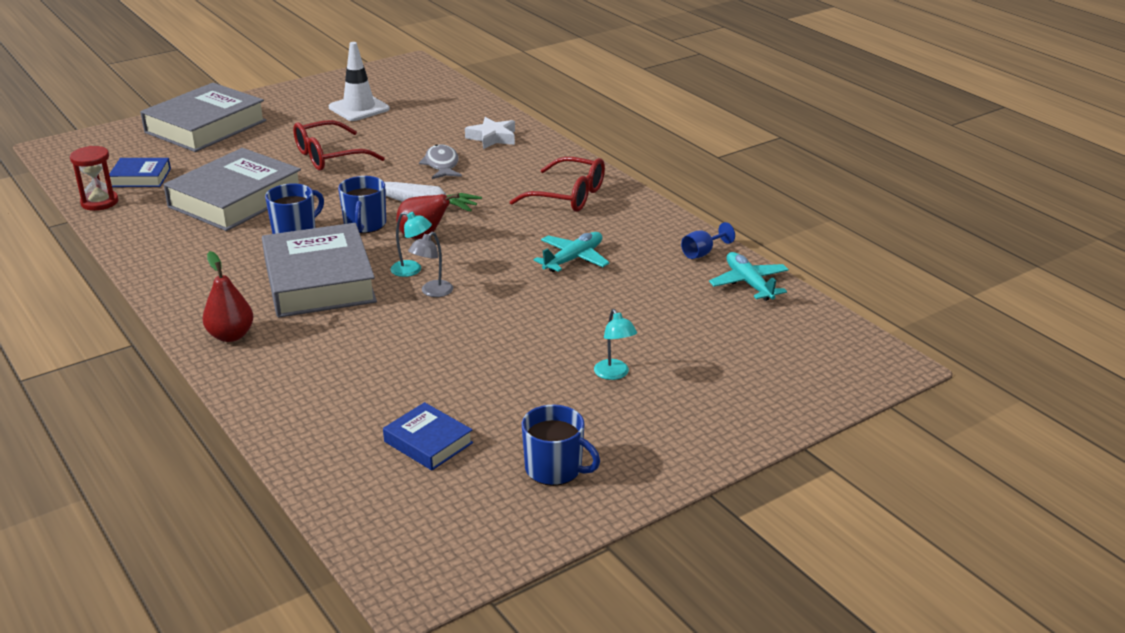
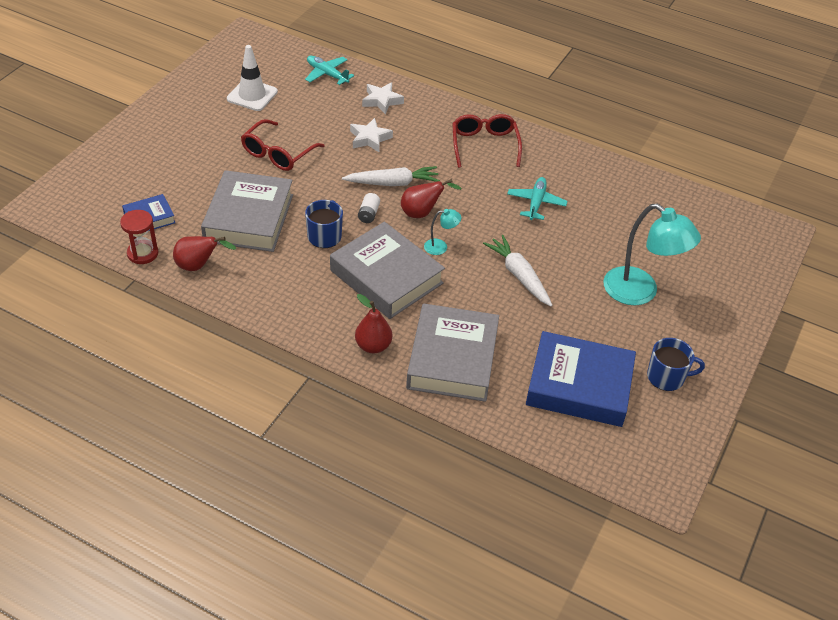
camera: 30 degrees left, 15 degrees up
grey book [140,83,267,152] -> grey book moved to [406,303,499,402]
blue mug [338,176,386,233] -> white battery [358,193,380,223]
blue book [383,402,473,470] -> blue book [526,331,636,427], size x2.02
grey lamp [408,232,453,297] -> none
grey fish [419,144,462,179] -> white star [350,118,393,152]
red glasses [509,157,605,212] -> red glasses turned 90 degrees counterclockwise [452,114,522,168]
turquoise lamp [594,309,637,380] -> turquoise lamp [603,204,701,305], size x2.24
blue goblet [681,222,735,259] -> none
turquoise plane [709,252,789,301] -> turquoise plane moved to [305,56,354,85]
none -> red pear [173,236,236,271]
none -> white carrot [483,235,553,307]

